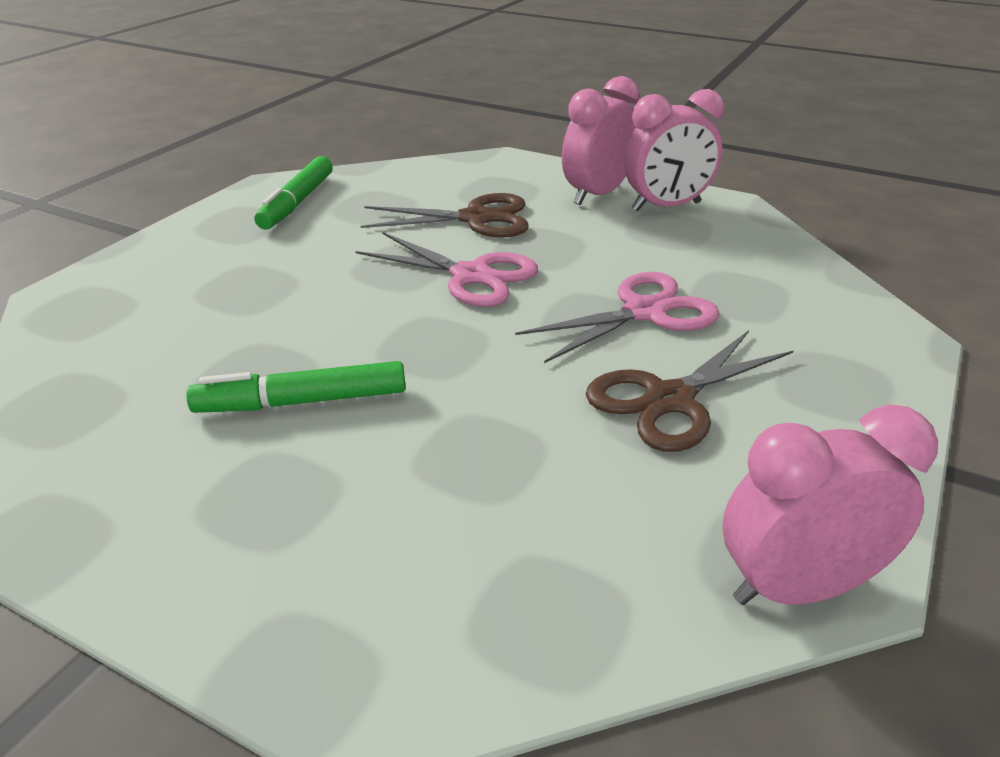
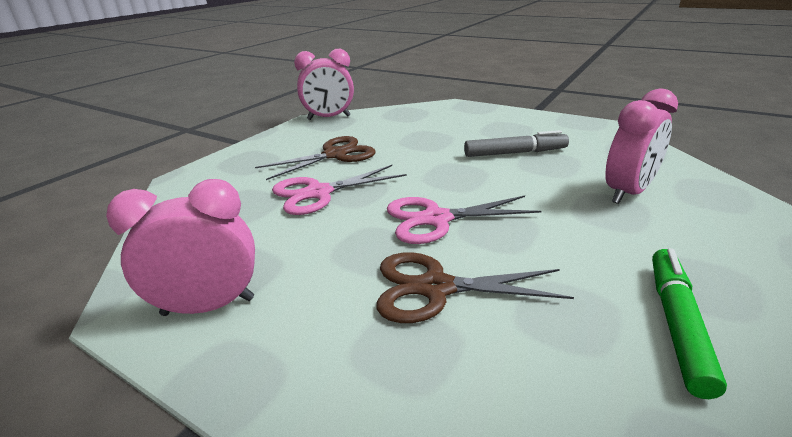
camera: 175 degrees left, 5 degrees down
green marker [186,361,406,413] -> grey marker [464,130,569,157]
pink scissors [356,232,538,307] -> pink scissors turned 45 degrees counterclockwise [387,195,541,244]
pink clock [562,76,640,205] -> pink clock moved to [605,89,678,204]

